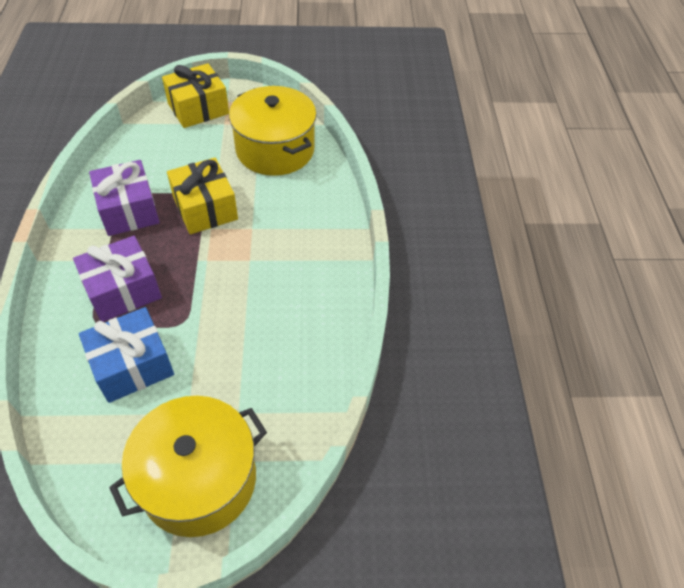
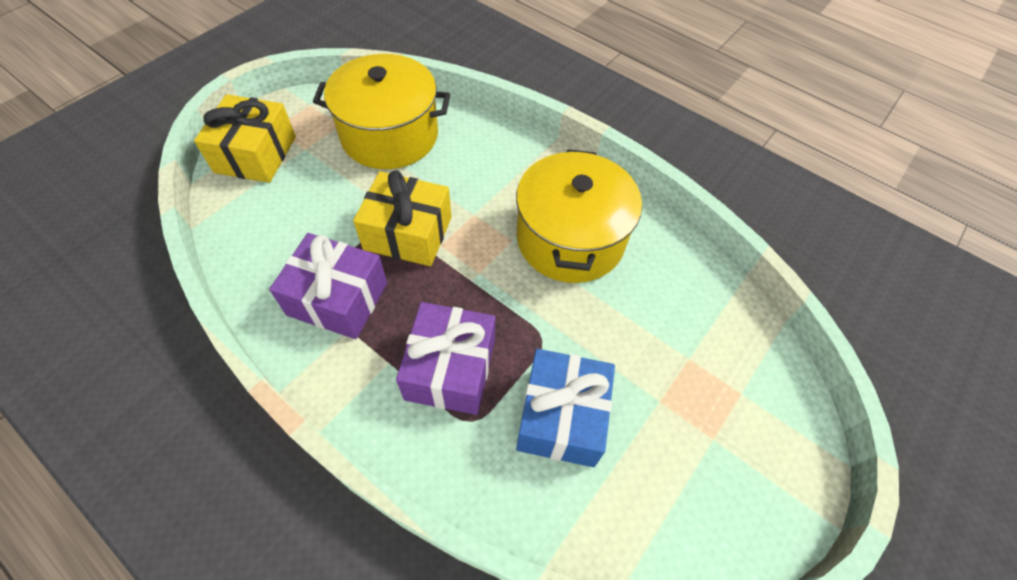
camera: 50 degrees left, 5 degrees up
yellow pot [109,396,267,537] -> yellow pot moved to [516,149,642,283]

